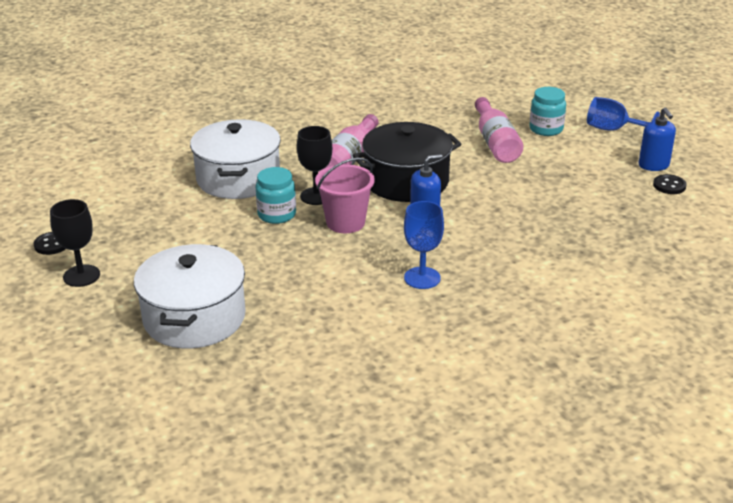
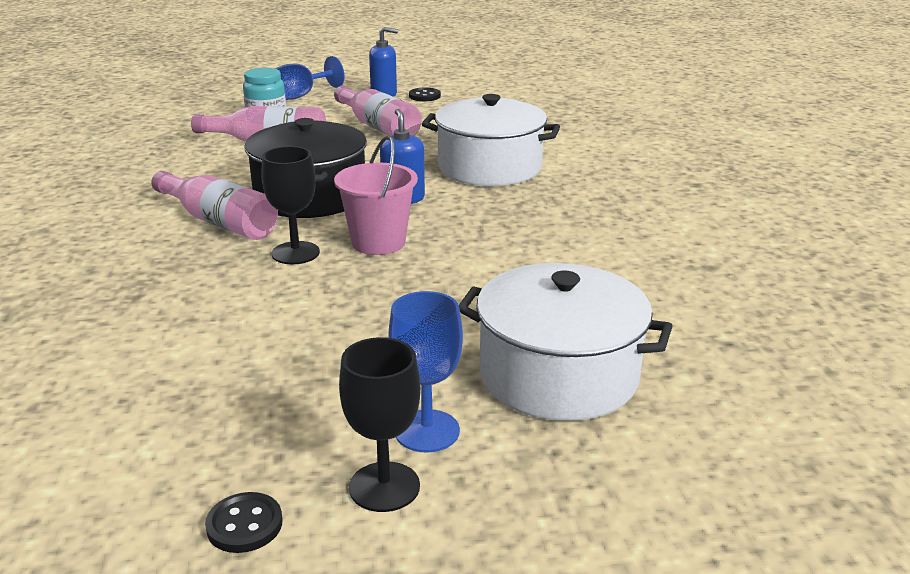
camera: 75 degrees left, 5 degrees down
white pot [190,119,281,199] -> white pot moved to [422,94,560,186]
turquoise jar [256,167,296,224] -> none
blue goblet [404,201,444,289] -> blue goblet moved to [388,291,463,453]
none -> pink bottle [334,86,422,136]

